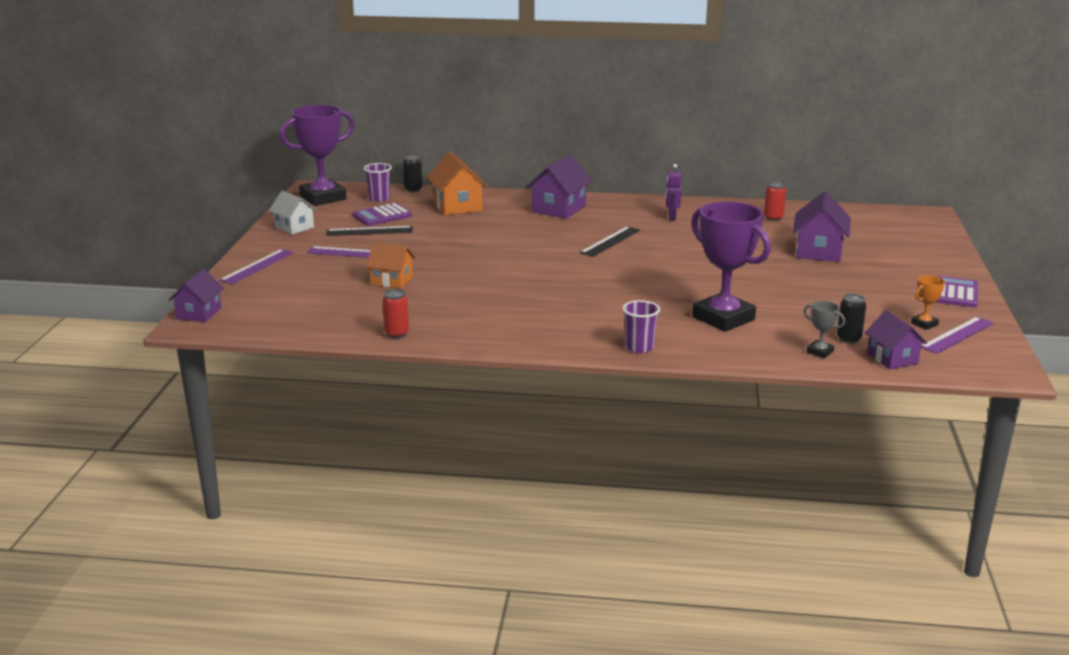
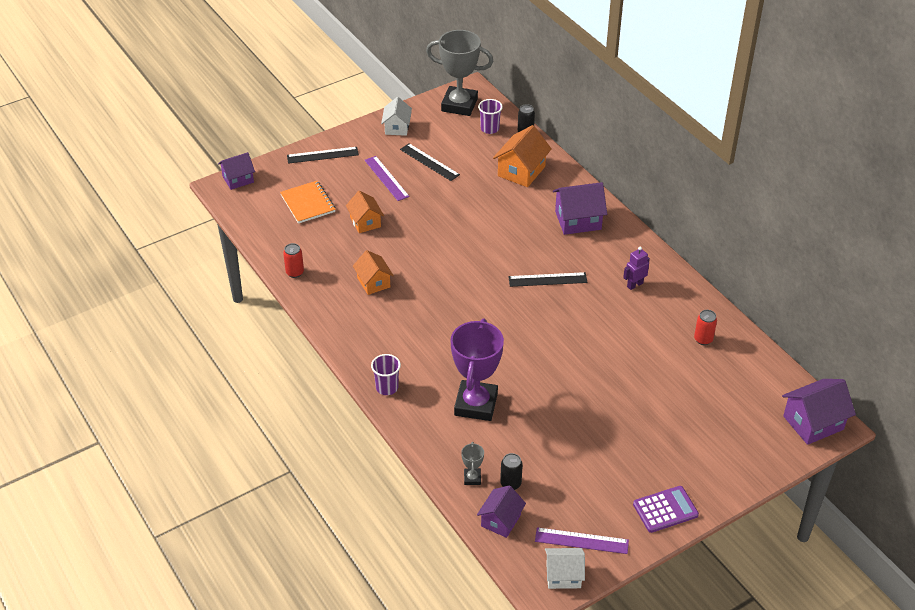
camera: 50 degrees right, 20 degrees up
purple ruler [219,249,294,284] -> black ruler [287,147,359,164]
purple trophy [280,105,355,206] -> grey trophy [426,30,494,116]
purple calculator [352,203,412,226] -> none
purple house [793,191,851,262] -> purple house moved to [782,379,856,445]
orange trophy [911,275,945,330] -> none
none -> orange notebook [280,181,336,224]
none -> orange house [353,250,394,295]
none -> white house [545,548,585,589]

